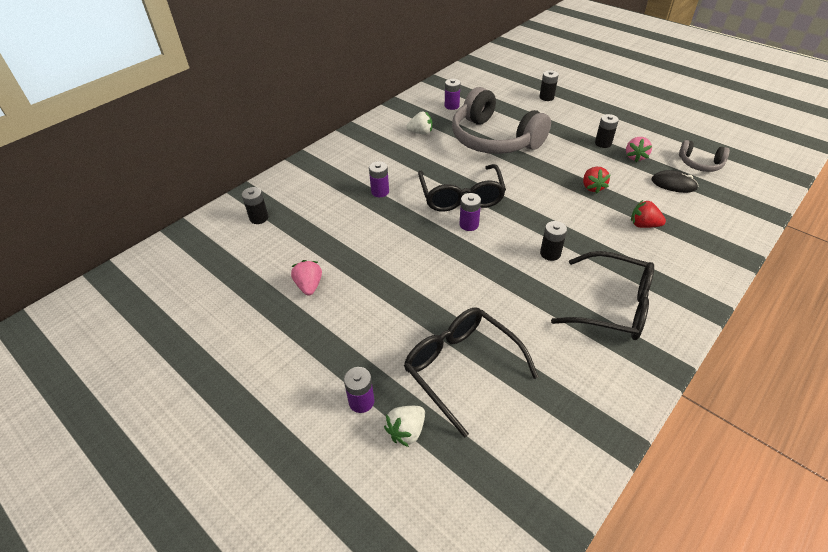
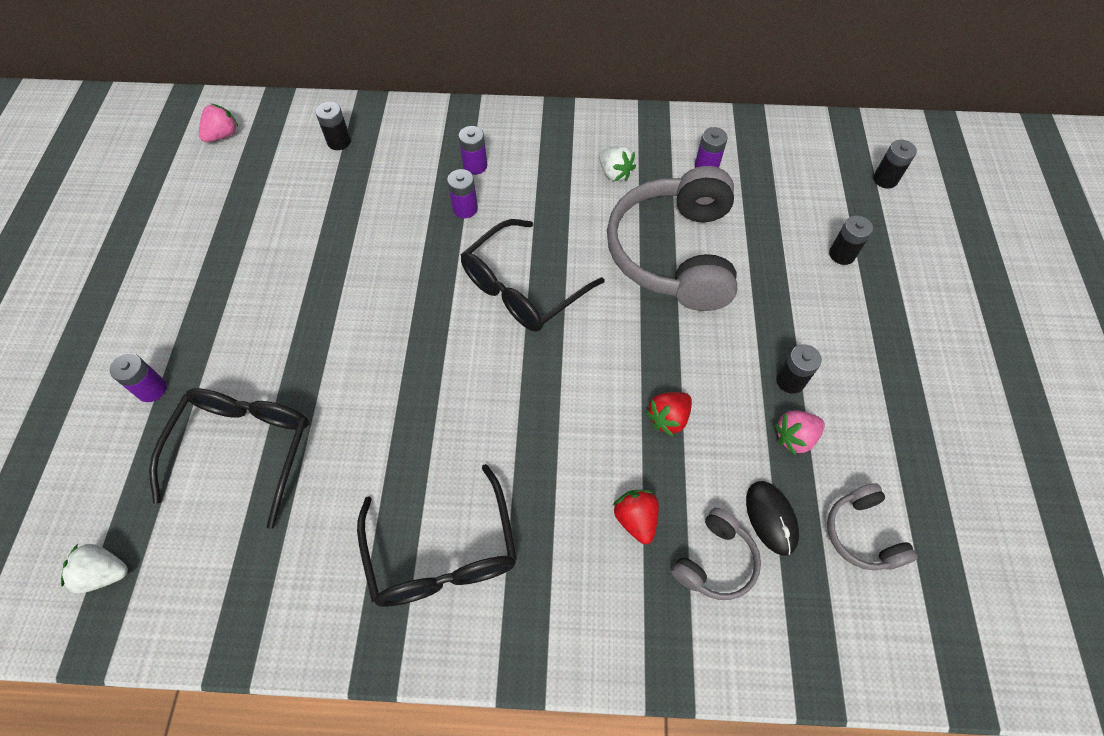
camera: 50 degrees right, 15 degrees up
pink strawberry [291,260,322,296] -> pink strawberry moved to [199,103,238,142]
white strawberry [384,406,425,447] -> white strawberry moved to [61,544,128,593]
purple battery [460,193,481,231] -> purple battery moved to [458,126,487,175]
black battery [540,221,567,261] -> black battery moved to [873,140,917,189]
none -> grey headphones [671,508,761,600]

